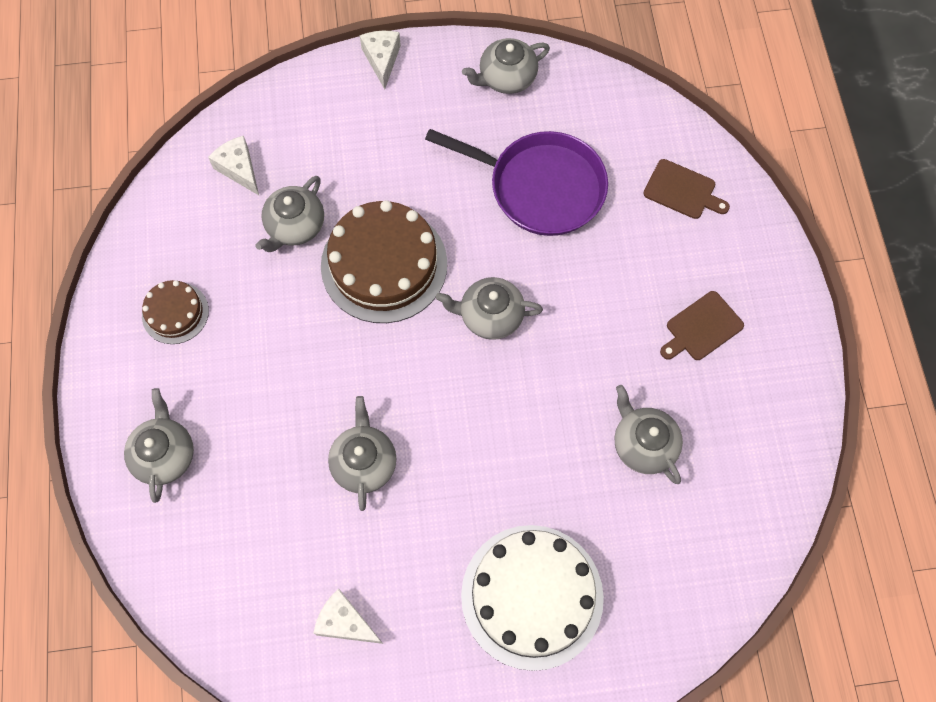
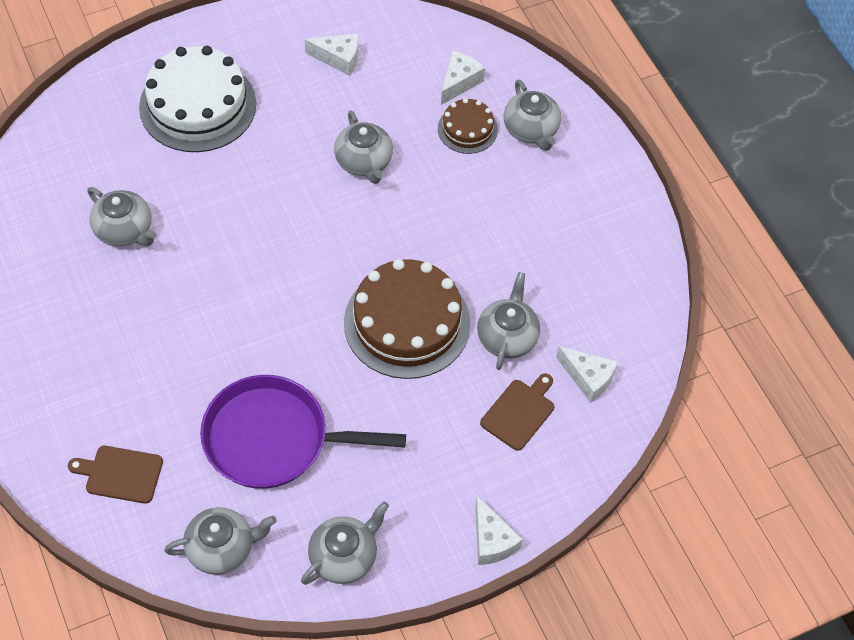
camera: 160 degrees right, 10 degrees down
brown cake [142,280,209,344] -> brown cake moved to [438,98,498,154]
grey teapot [436,277,543,340] -> grey teapot moved to [164,507,277,575]
brown cutting board [660,291,744,360] -> brown cutting board moved to [480,373,554,451]
none -> white cheese [441,51,485,105]

